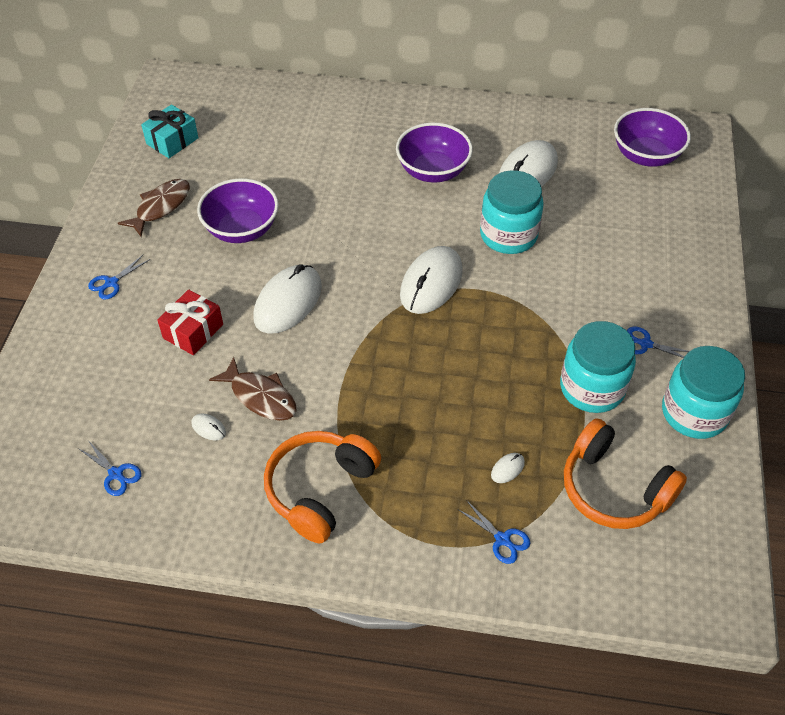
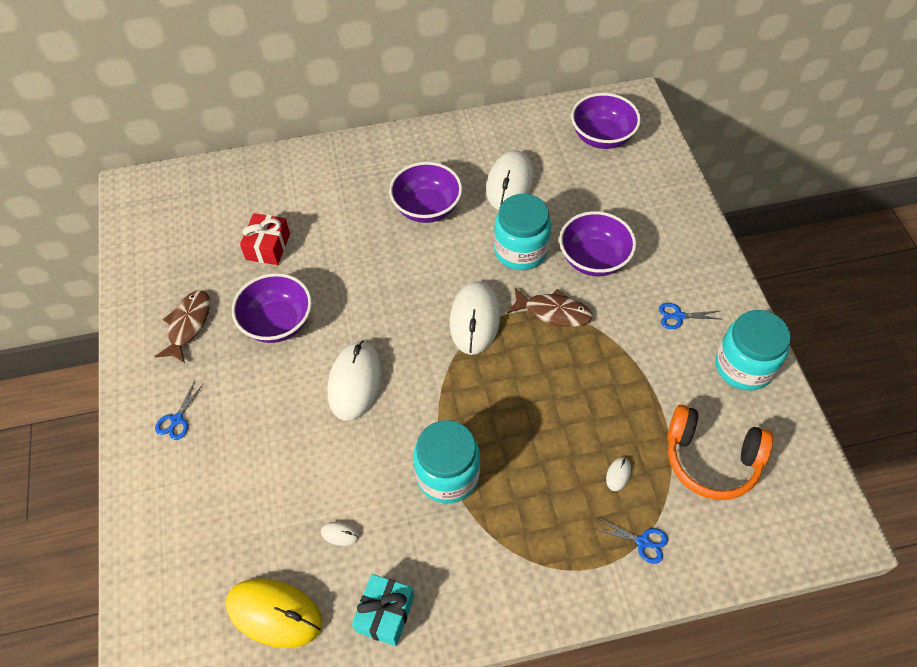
camera: 20 degrees left, 5 degrees up
blue scissors [78,440,141,496] -> yellow mouse [226,578,323,648]
turquoise gift [141,104,198,158] -> turquoise gift moved to [352,574,415,646]
red gift [157,290,223,355] -> red gift moved to [240,213,290,265]
brown fish [209,357,297,421] -> brown fish moved to [507,288,593,327]
orange headphones [264,431,381,543] -> none
turquoise jar [560,321,636,413] -> turquoise jar moved to [413,420,480,503]
none -> purple bowl [559,211,636,276]

